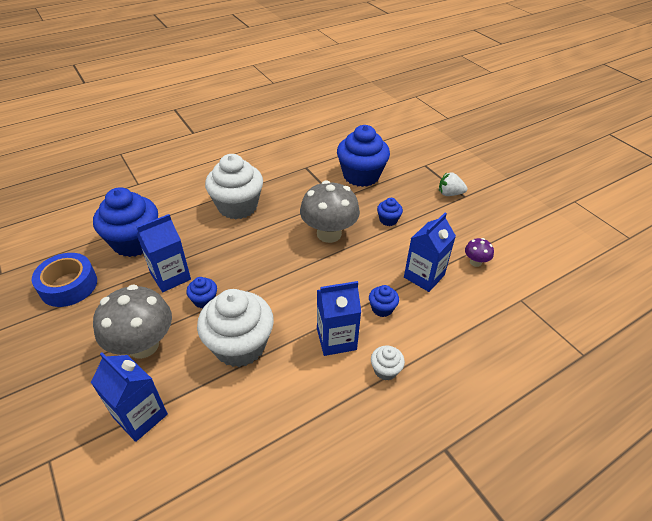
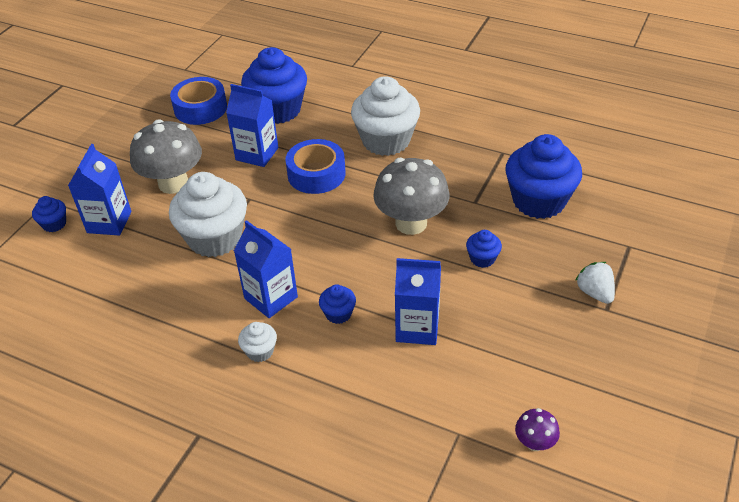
camera: 60 degrees right, 0 degrees up
blue cupcake [186,277,217,309] -> blue cupcake moved to [32,196,66,232]
purple mushroom [465,238,494,267] -> purple mushroom moved to [515,408,560,451]
none -> blue tape [285,139,346,194]

